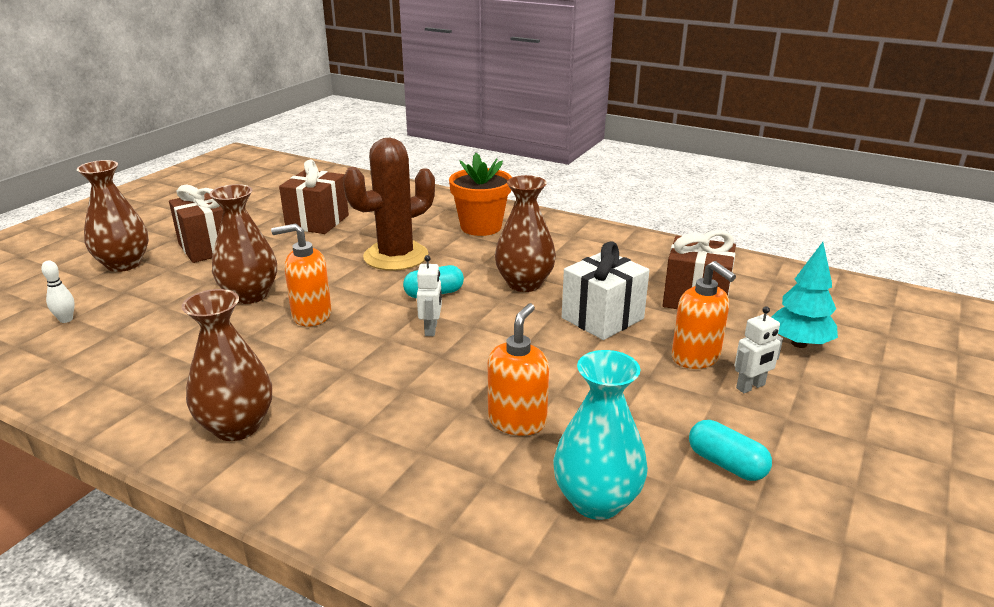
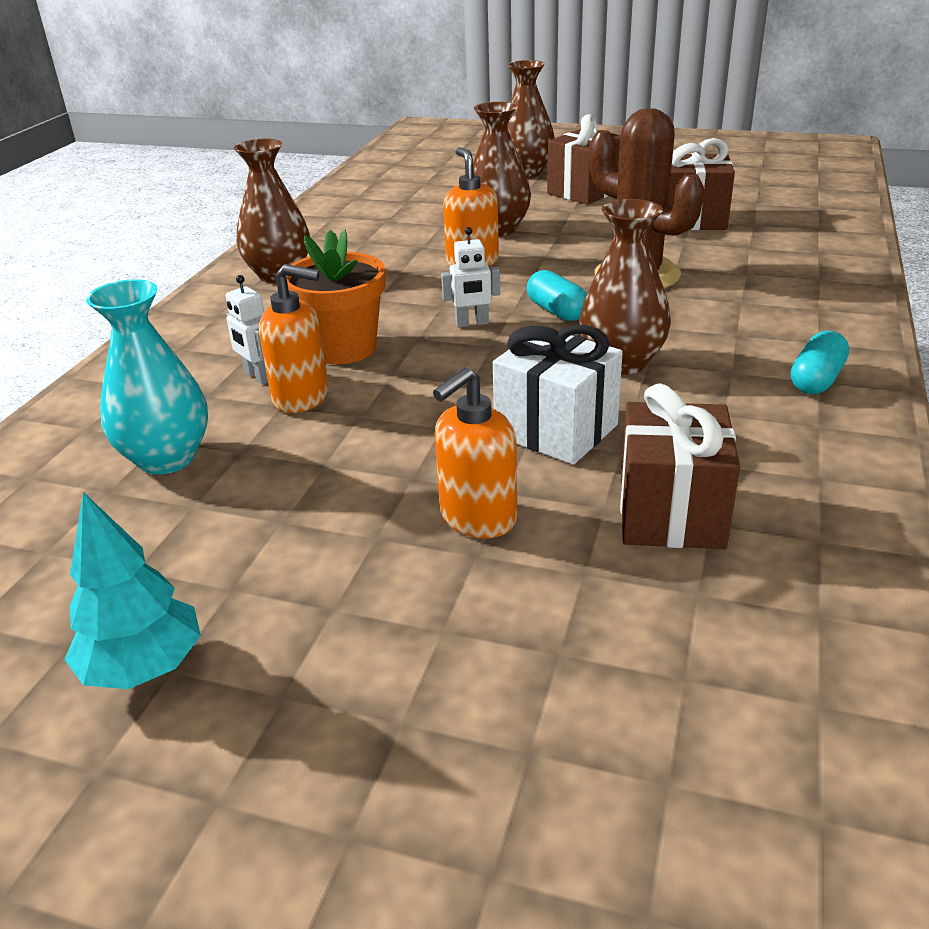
camera: 80 degrees right, 5 degrees up
white bowling pin [41,260,75,323] -> none
orange flower pot [449,153,512,236] -> orange flower pot moved to [286,230,385,364]
turquoise capsule [689,420,772,481] -> turquoise capsule moved to [791,331,849,394]
white robot [735,306,783,393] -> white robot moved to [226,275,268,384]
turquoise tree [771,242,838,348] -> turquoise tree moved to [64,492,201,689]

